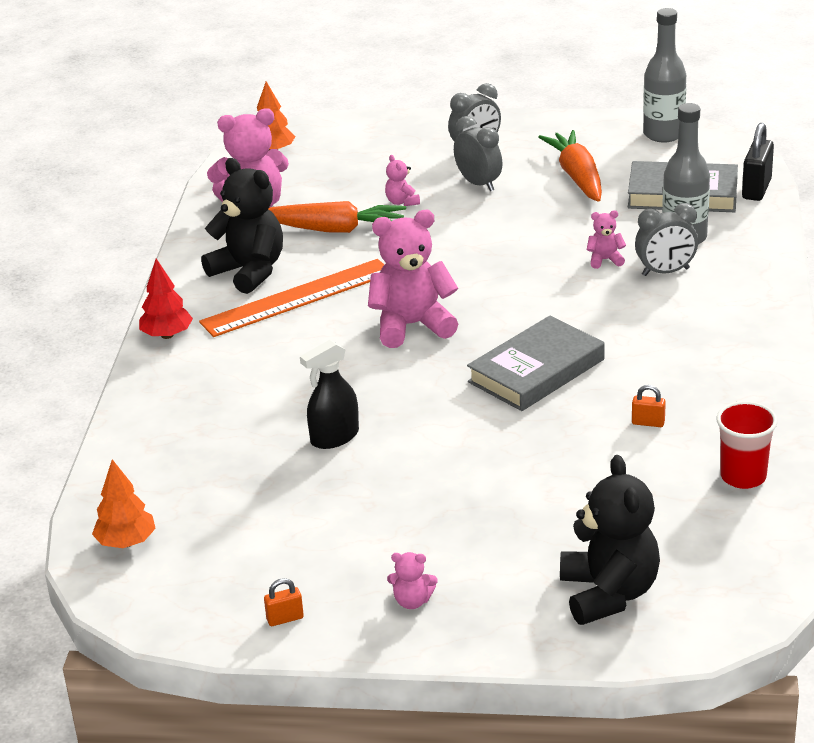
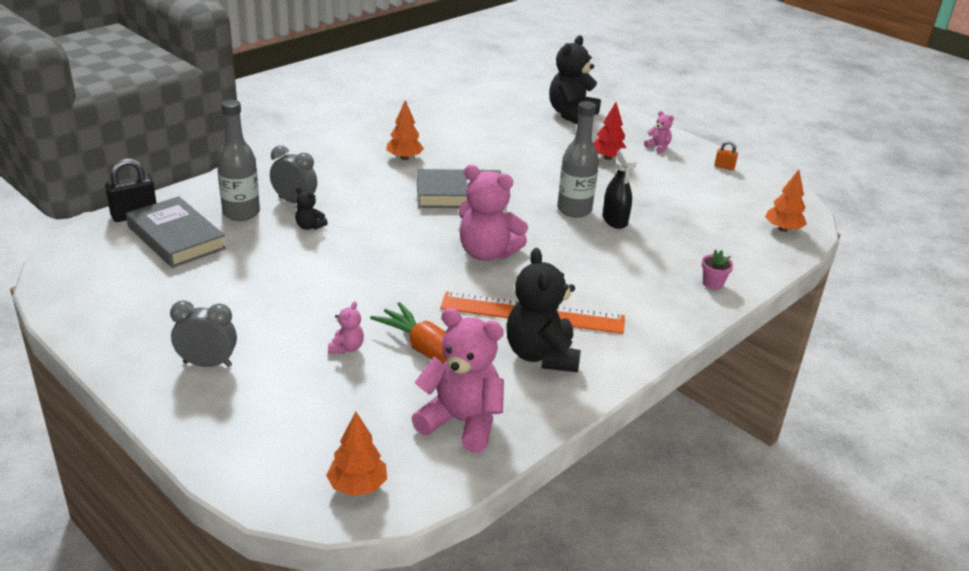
camera: 145 degrees left, 0 degrees up
red tree [139,259,193,339] -> red tree moved to [593,102,626,160]
black spray bottle [300,340,359,449] -> black spray bottle turned 75 degrees clockwise [603,148,637,229]
grey clock [454,116,502,191] -> none
orange carrot [539,130,602,202] -> none
pink teddy bear [587,210,626,269] -> black teddy bear [295,187,328,230]
orange padlock [632,385,666,427] -> none
grey bottle [643,8,686,142] -> grey bottle moved to [557,101,599,218]
red cup [716,401,778,489] -> none
none -> orange tree [386,100,424,160]
none -> pink flower pot [702,250,734,290]

